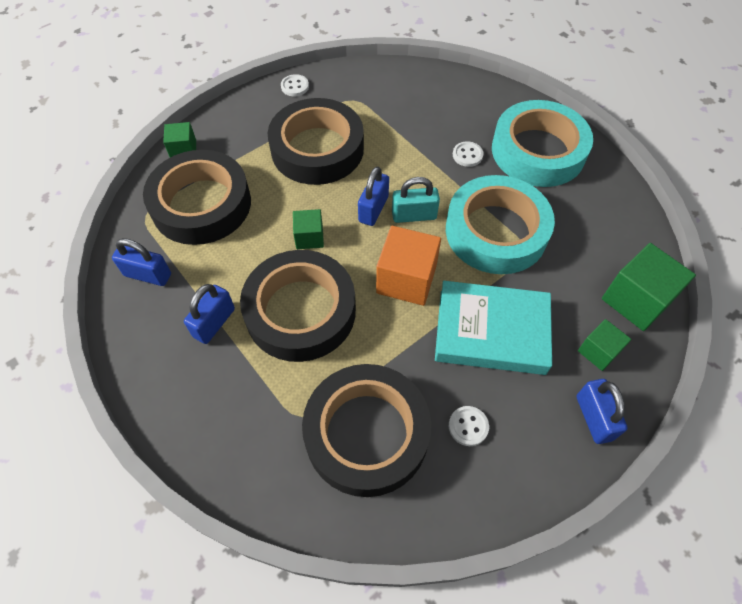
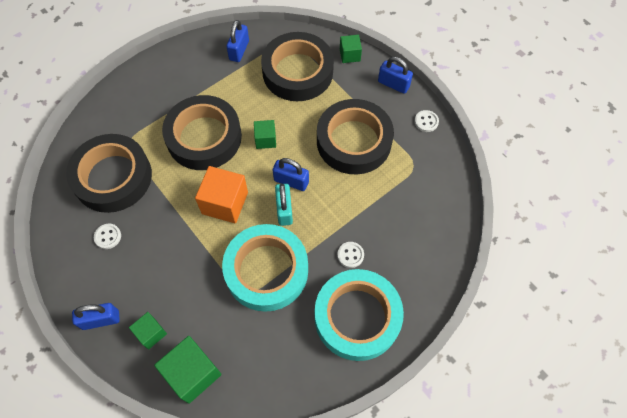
camera: 90 degrees right, 5 degrees up
blue padlock [184,284,235,344] -> blue padlock moved to [378,57,413,94]
turquoise book [435,281,552,375] -> none

